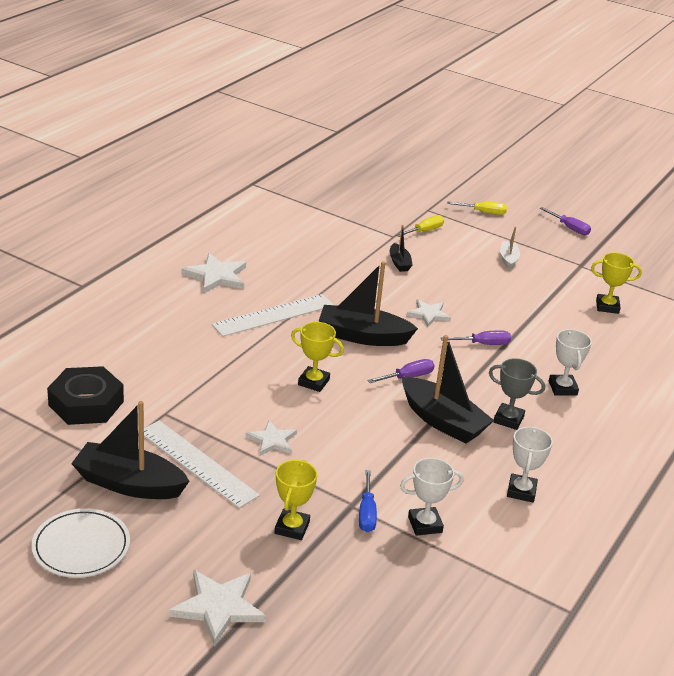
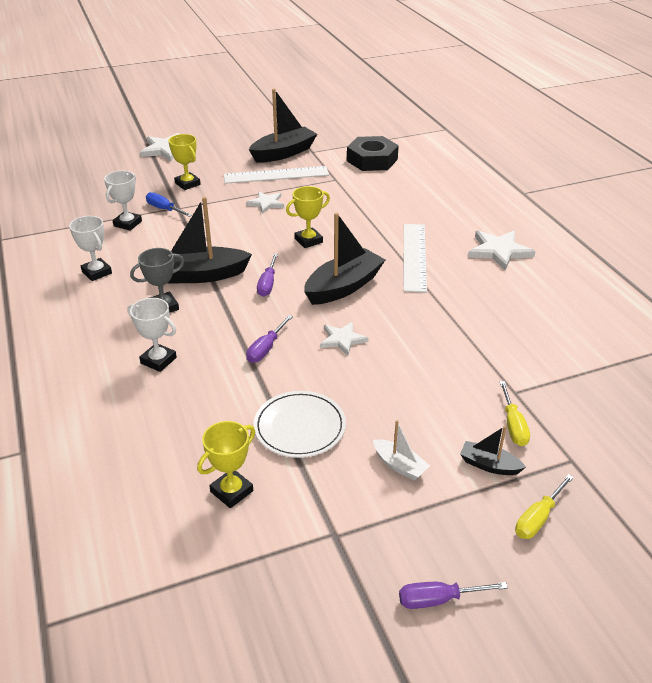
camera: 130 degrees right, 5 degrees up
white plate [31,509,130,578] -> white plate moved to [254,391,346,458]
black boat [390,225,413,272] -> black boat moved to [460,426,526,475]

